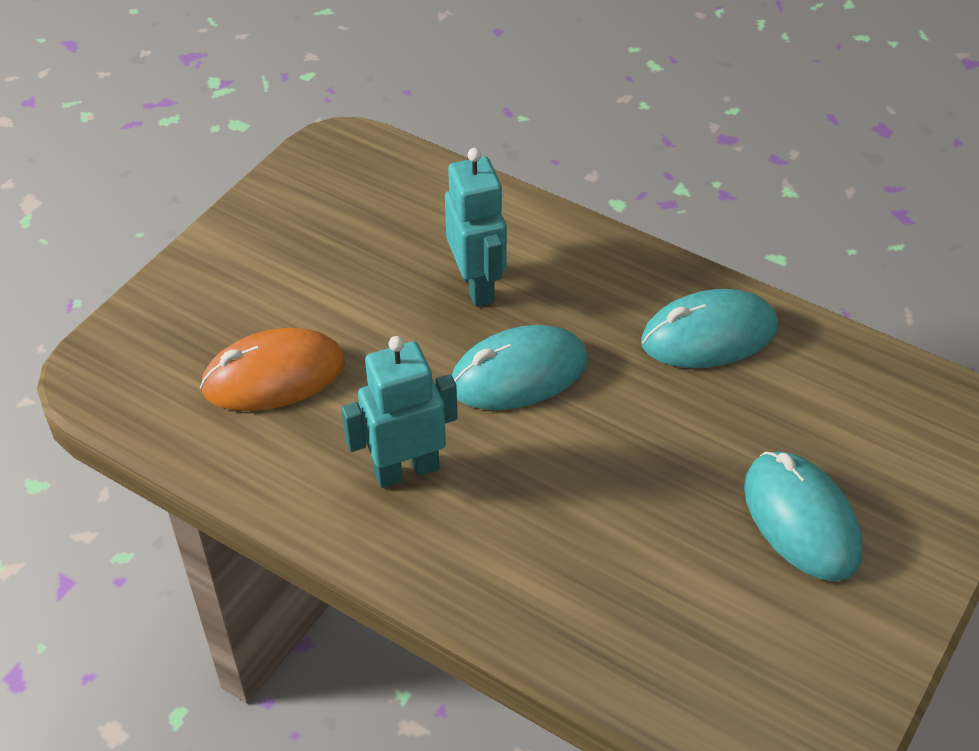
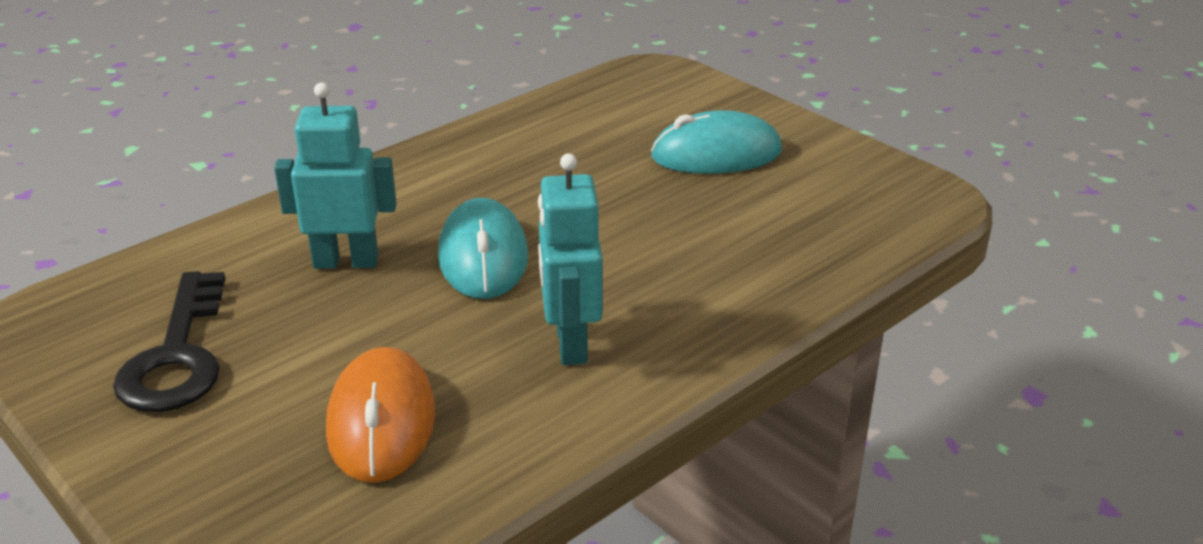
camera: 75 degrees left, 15 degrees down
turquoise mouse [641,289,778,368] -> none
none -> black key [113,271,225,412]

